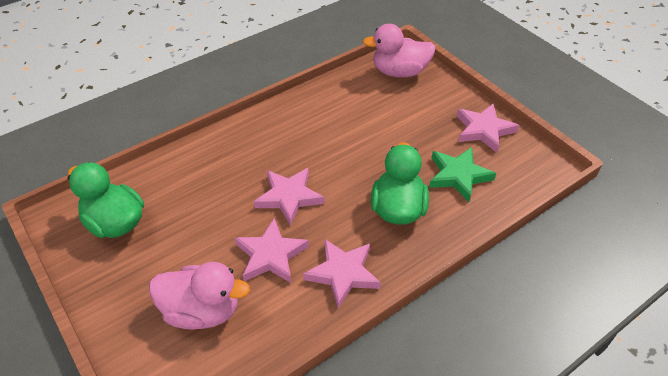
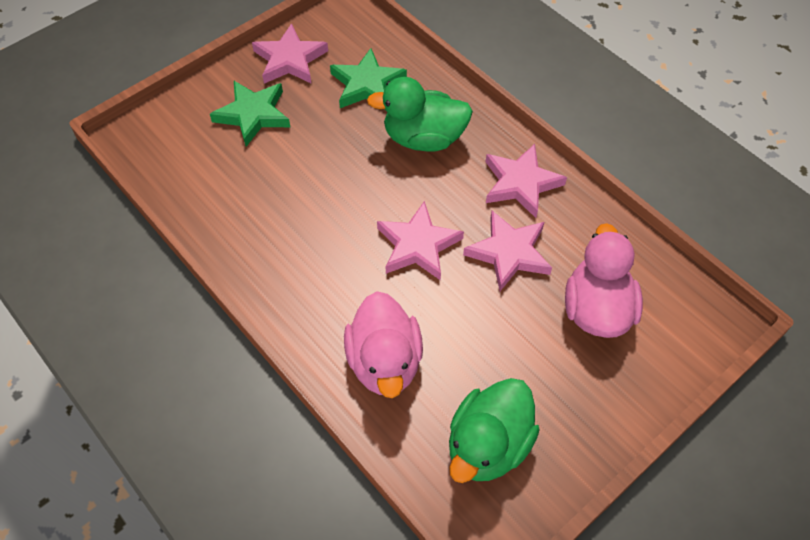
camera: 95 degrees left, 10 degrees up
pink duck [363,24,435,78] -> pink duck moved to [344,291,423,398]
none -> green star [210,81,290,147]

